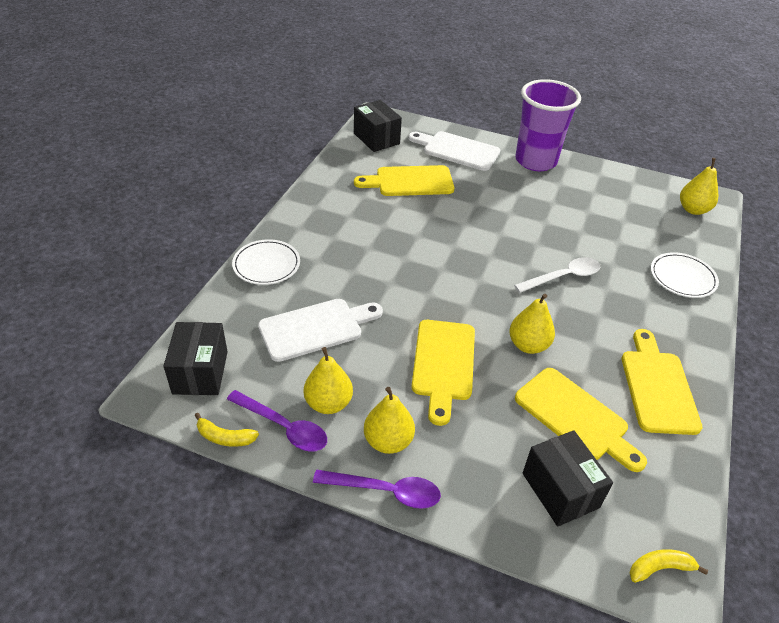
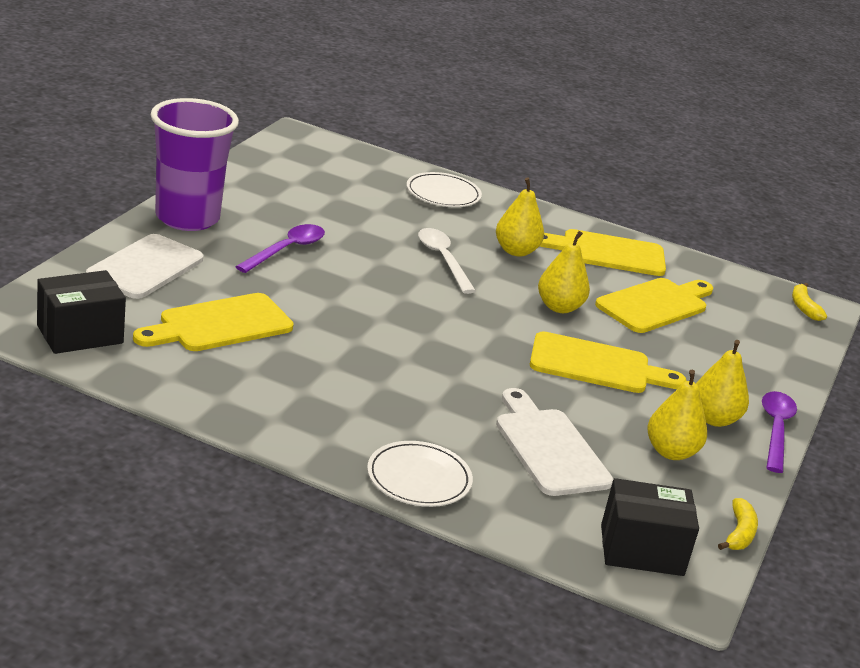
camera: 90 degrees left, 15 degrees down
purple spoon [227,390,327,452] -> purple spoon moved to [235,224,325,273]
yellow cutting board [354,165,454,196] -> yellow cutting board turned 60 degrees clockwise [133,293,294,351]
black box [523,430,613,526] -> none
yellow pear [680,158,718,215] -> yellow pear moved to [496,178,544,257]

